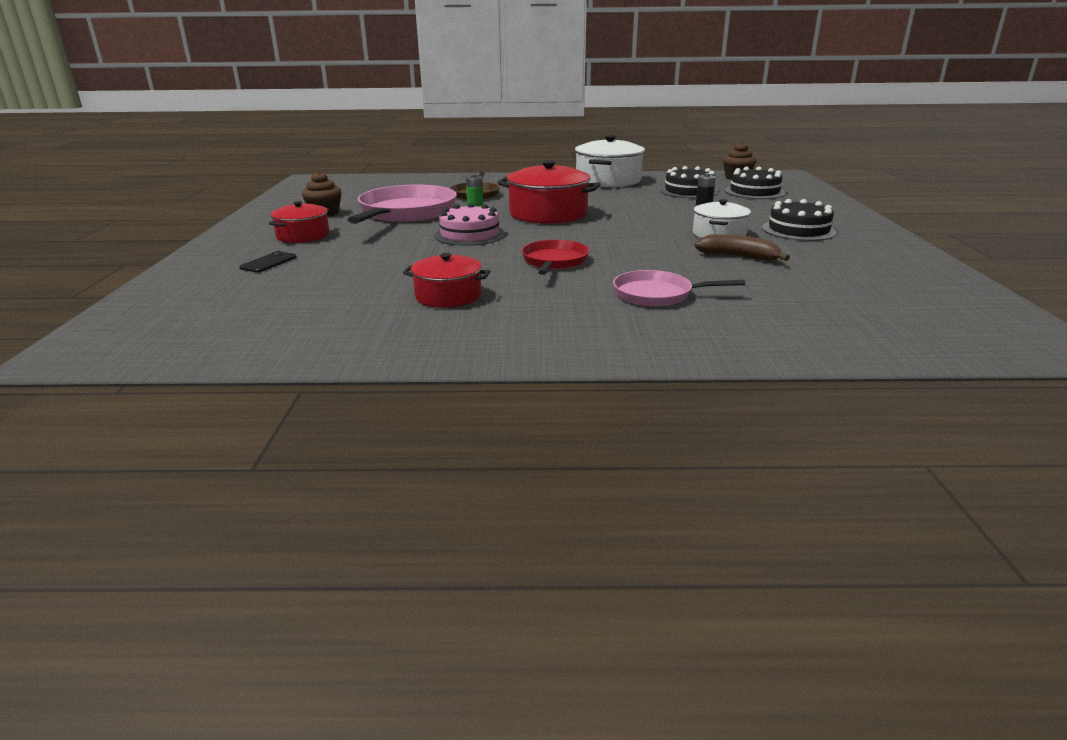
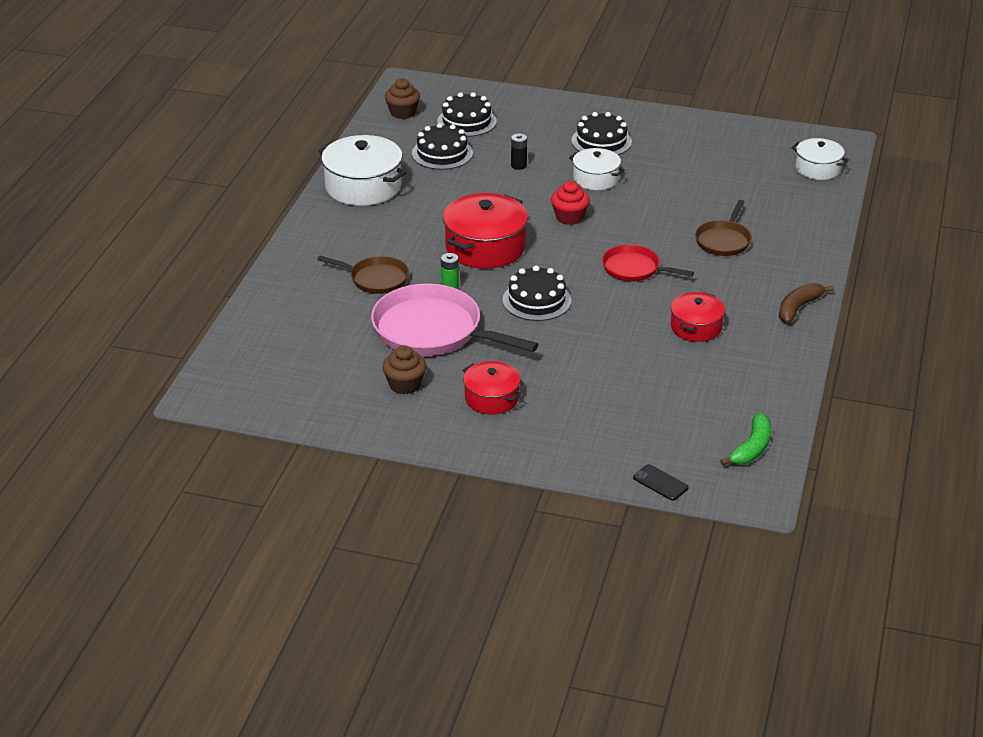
camera: 75 degrees left, 10 degrees up
black phone [239,251,297,273] -> black phone moved to [633,464,689,501]
pink cake [434,203,505,246] -> black cake [503,266,571,321]
pink pan [613,270,745,307] -> brown pan [695,200,752,256]
brown banana [695,234,790,261] -> brown banana moved to [779,283,834,323]
none -> red cupcake [551,181,590,225]
none -> green banana [720,413,771,465]
none -> white pot [791,138,849,180]

